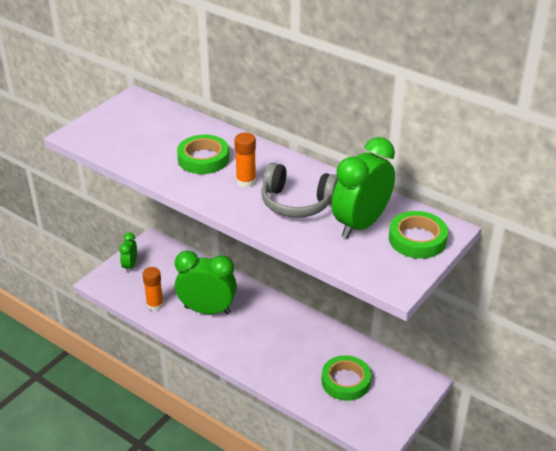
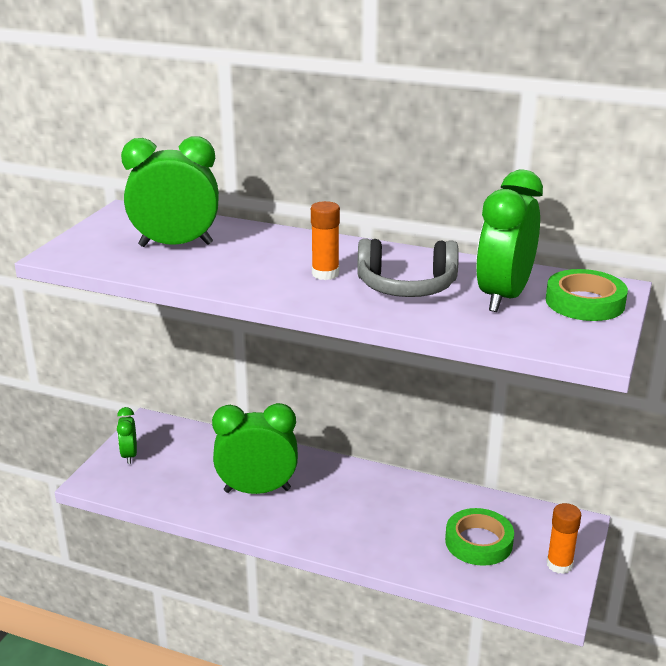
camera: 15 degrees left, 10 degrees down
orange glue stick [142,267,164,311] -> orange glue stick moved to [547,503,581,574]
green tape [177,135,229,174] -> none
none -> green clock [121,137,219,247]

